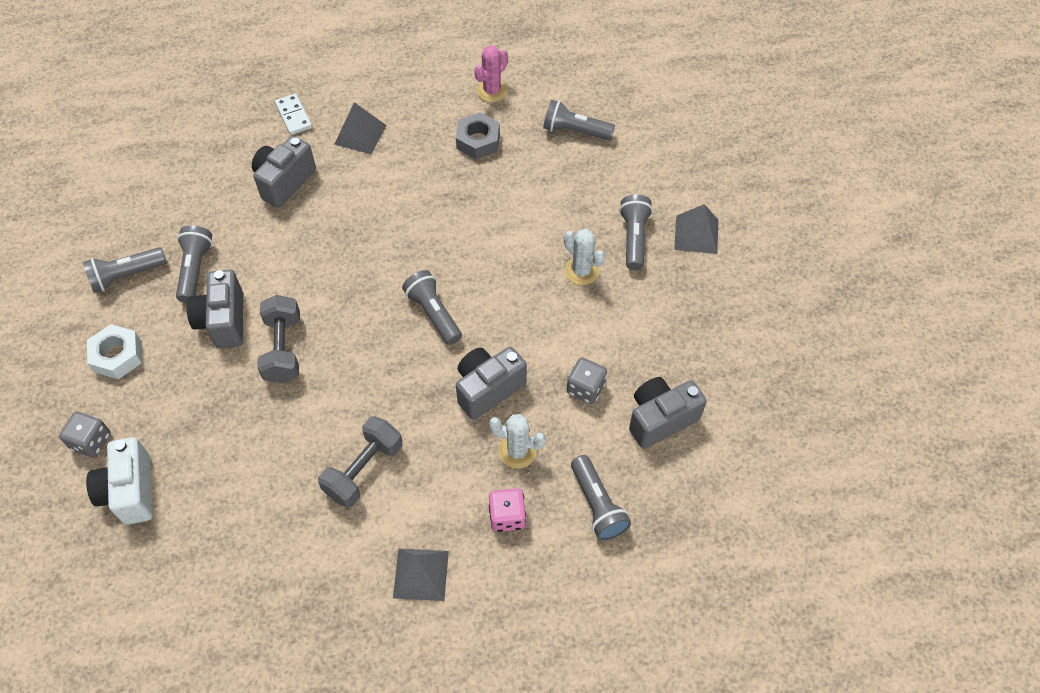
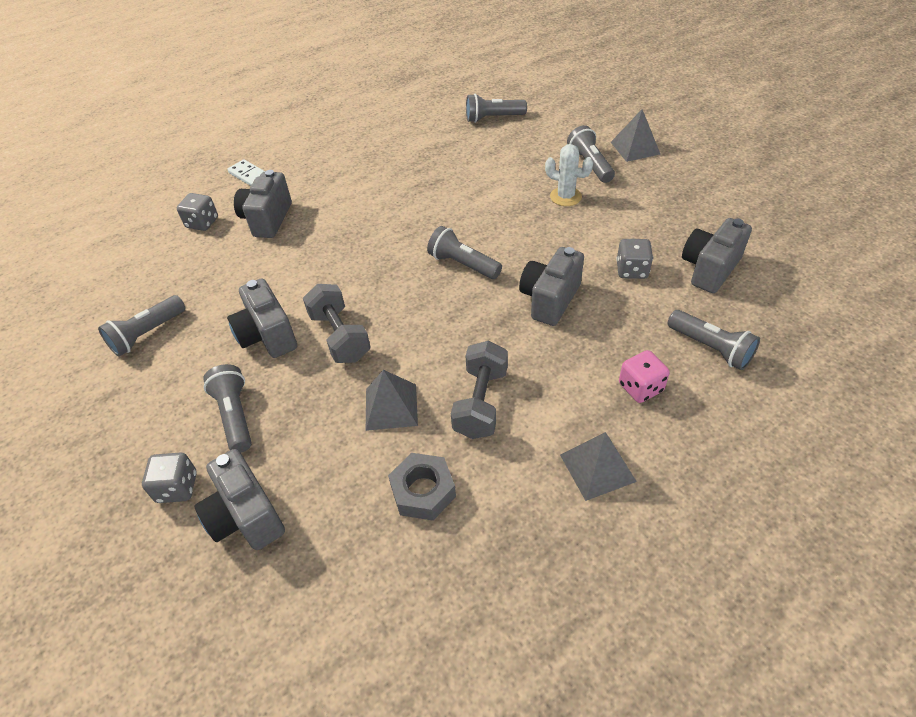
camera: 20 degrees left, 10 degrees down
white camera [86,437,153,525] -> grey camera [195,449,285,550]
white nut [87,324,142,379] -> none
grey flashlight [176,225,213,303] -> grey flashlight moved to [203,364,252,453]
grey pyramid [335,102,387,154] -> grey pyramid moved to [366,370,418,431]
grey nut [456,112,500,159] -> grey nut moved to [388,453,456,521]
pink cactus [474,45,508,102] -> none
white cactus [489,414,546,469] -> none
none -> grey dice [177,193,218,231]

